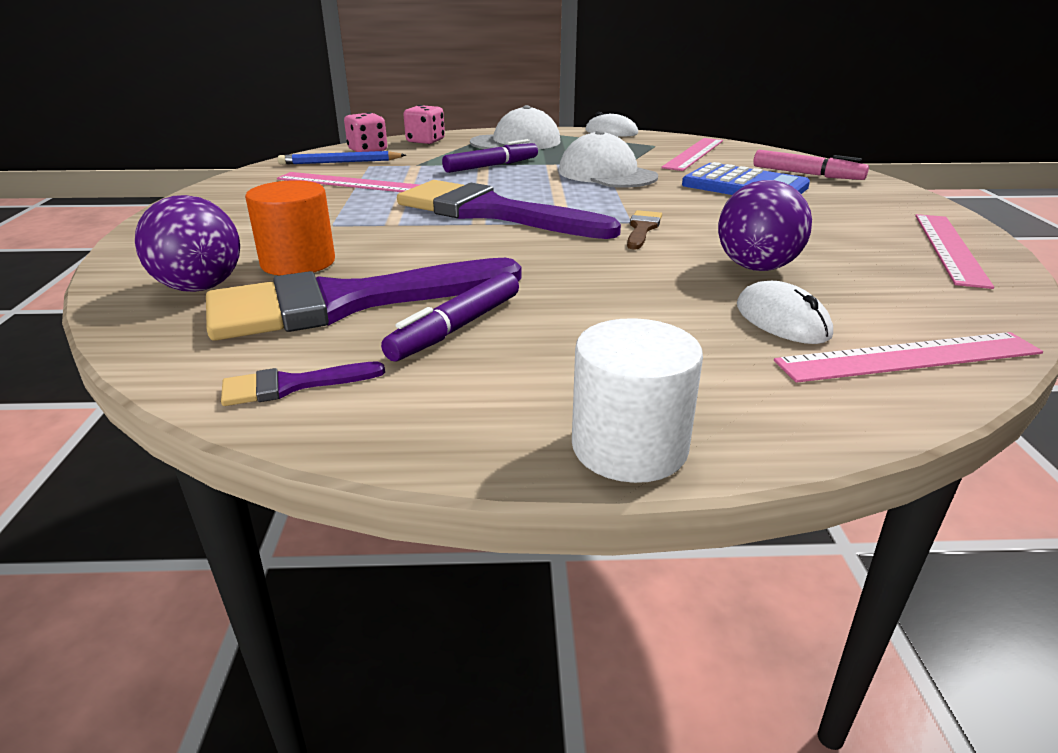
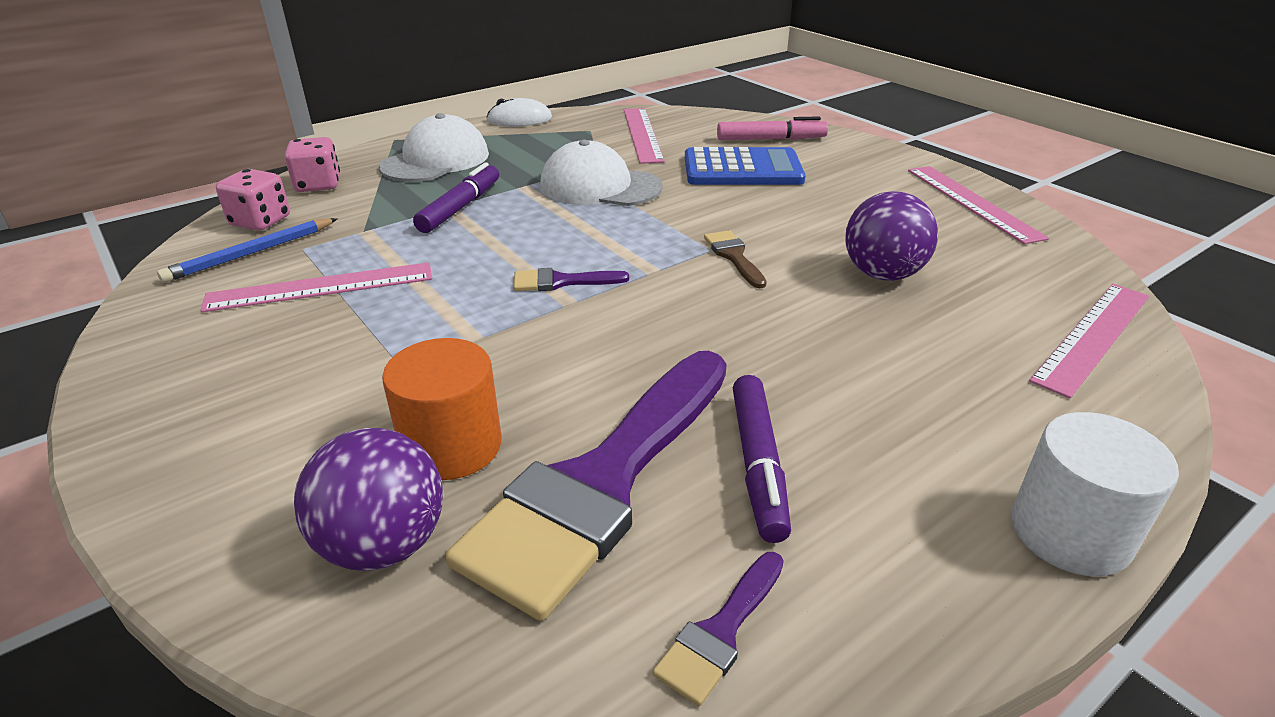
camera: 35 degrees left, 5 degrees up
purple brush [397,180,621,239] -> purple brush [513,268,629,291], size x0.41
white mouse [737,281,833,344] -> none

